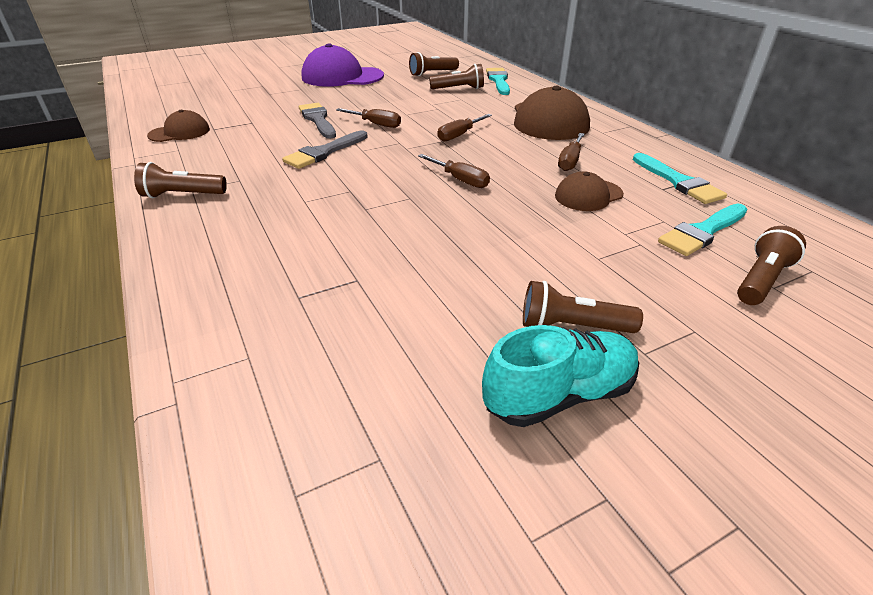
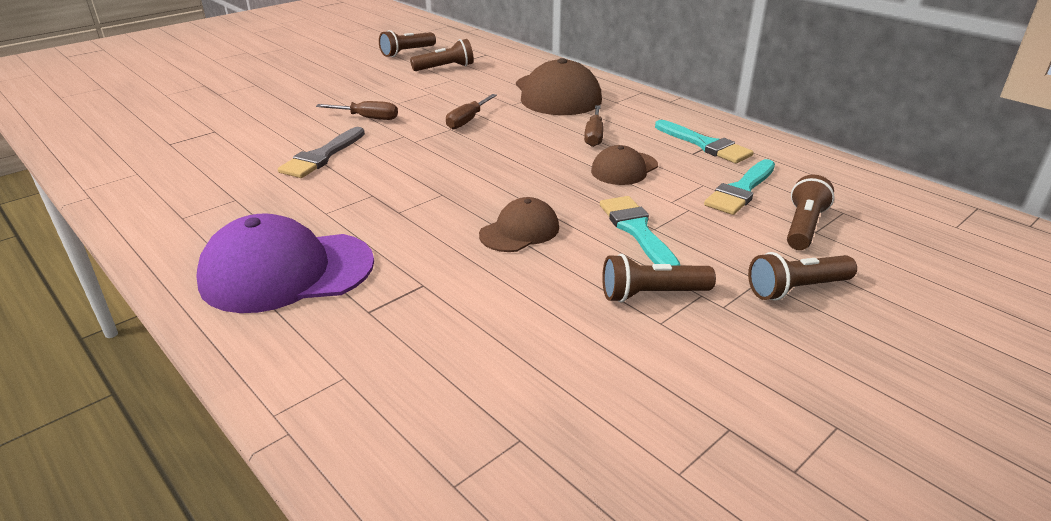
camera: 15 degrees left, 5 degrees down
brown flashlight [134,162,227,198] -> brown flashlight moved to [748,252,857,301]
brown cap [147,110,210,142] -> brown cap moved to [479,197,559,252]
grey brush [299,103,336,139] -> none
purple cap [302,43,384,87] -> purple cap moved to [196,213,374,313]
brown screwdriver [418,154,490,188] -> none
turquoise shoe [482,325,639,427] -> none
turquoise brush [486,68,510,95] -> turquoise brush moved to [600,196,681,266]

